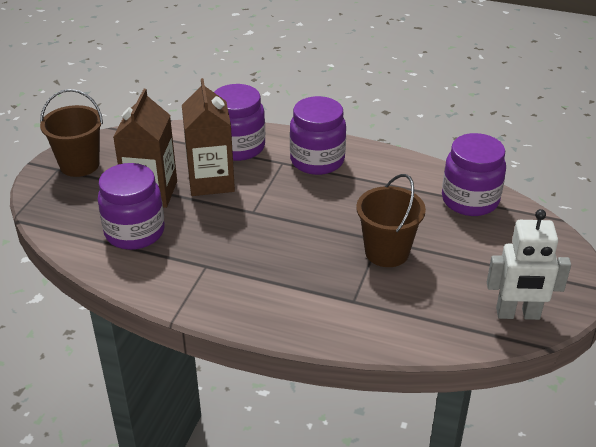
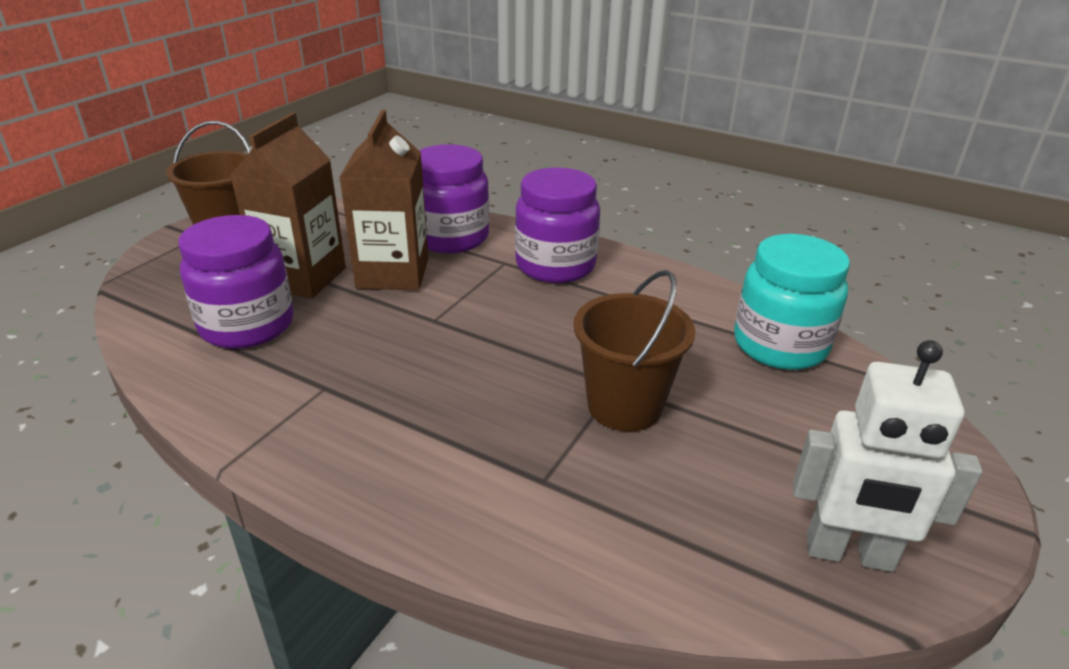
camera: 10 degrees right, 5 degrees down
purple jar [442,133,506,216] -> turquoise jar [734,234,850,370]

